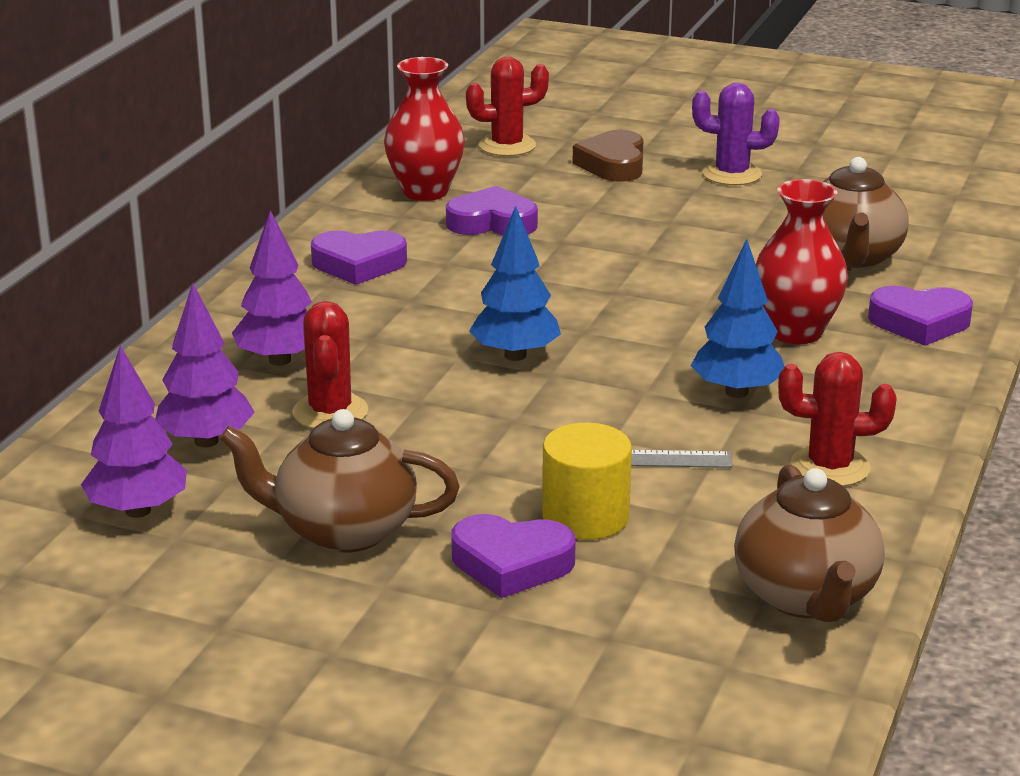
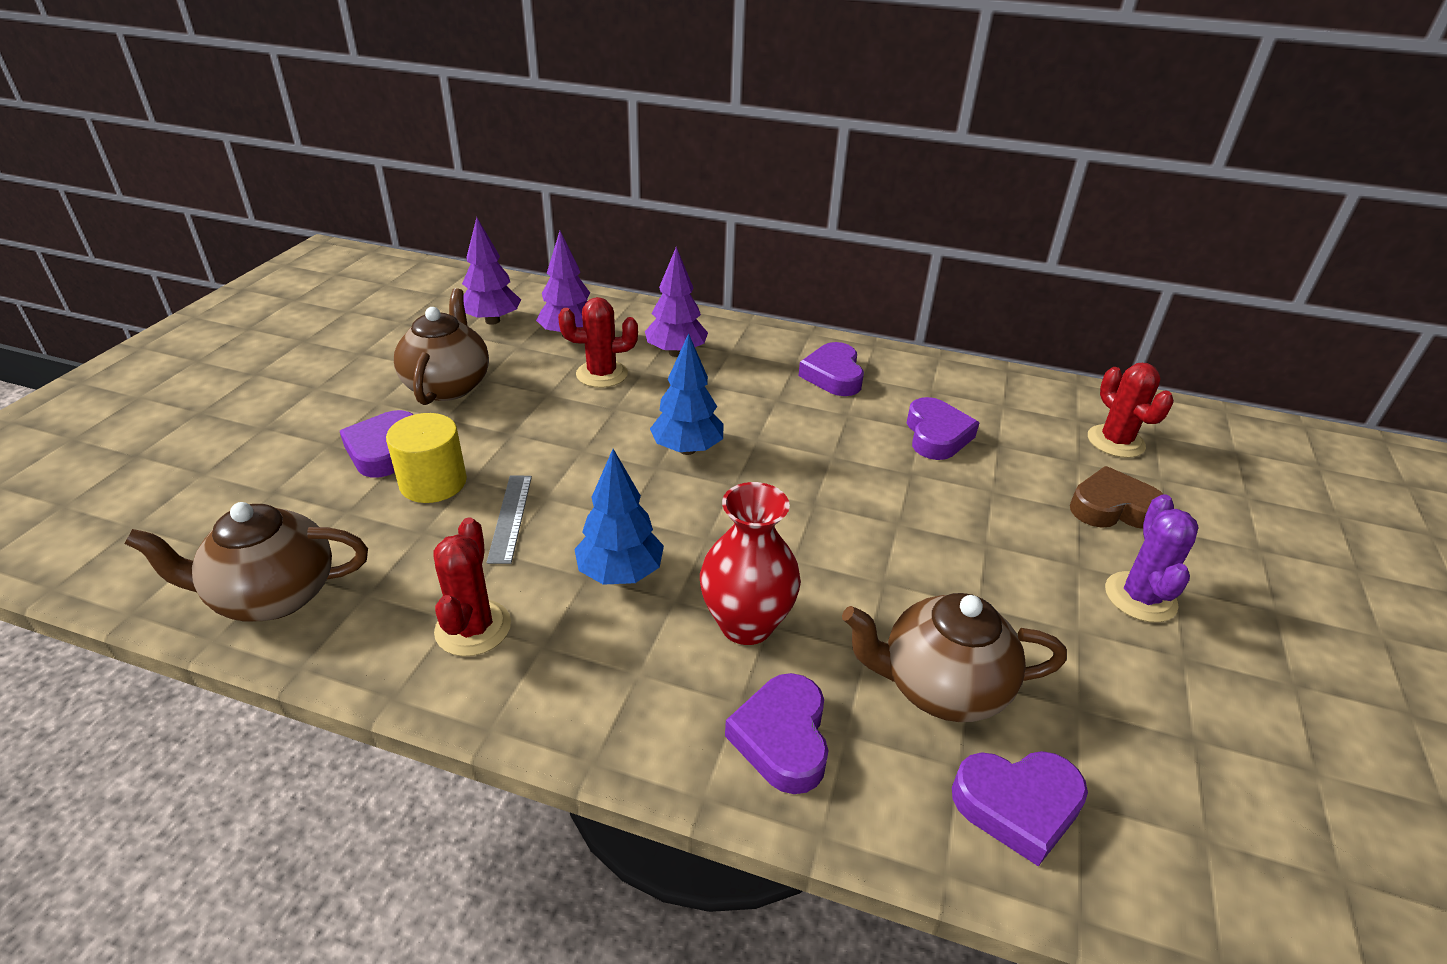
camera: 85 degrees right, 10 degrees up
red vase [384,57,465,201] -> none
none -> purple heart [952,751,1088,866]

